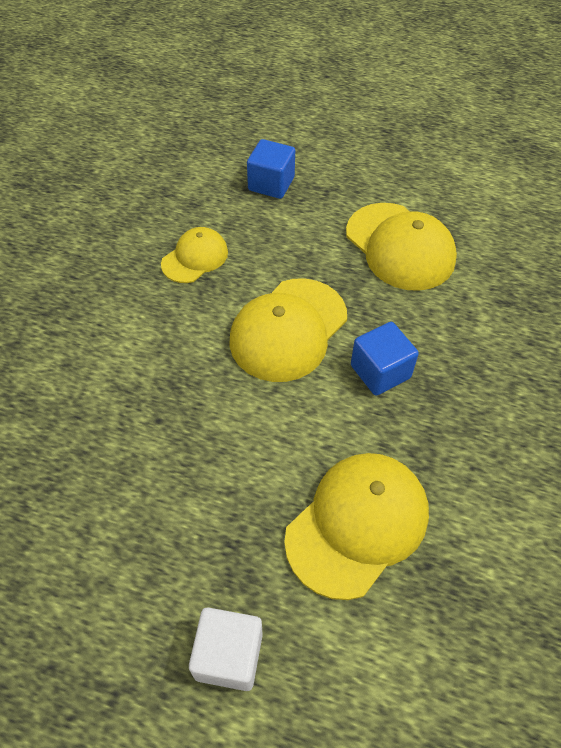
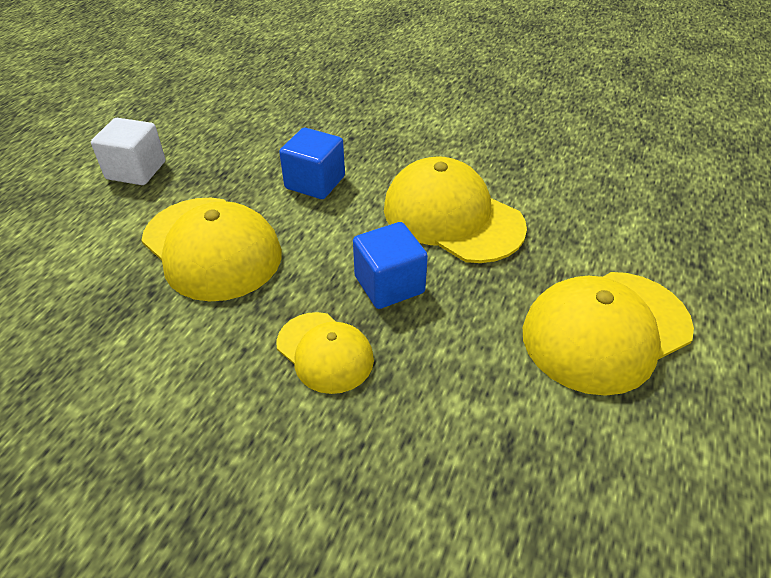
camera: 95 degrees right, 10 degrees down
yellow cap [161,227,228,283] -> yellow cap moved to [276,312,374,394]
blue cube [247,139,295,199] -> blue cube moved to [279,128,345,199]

